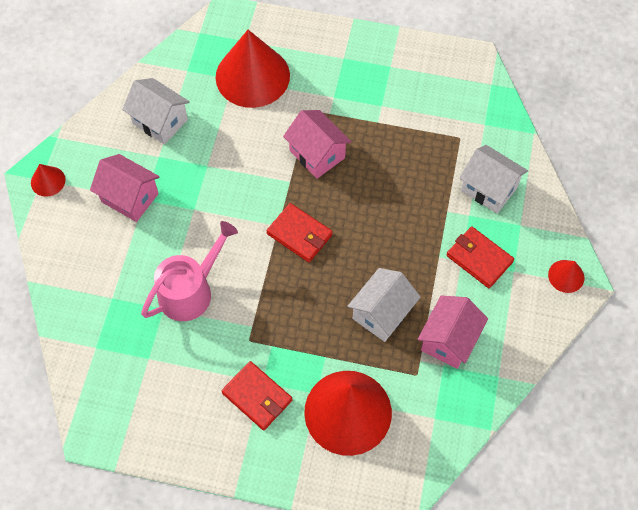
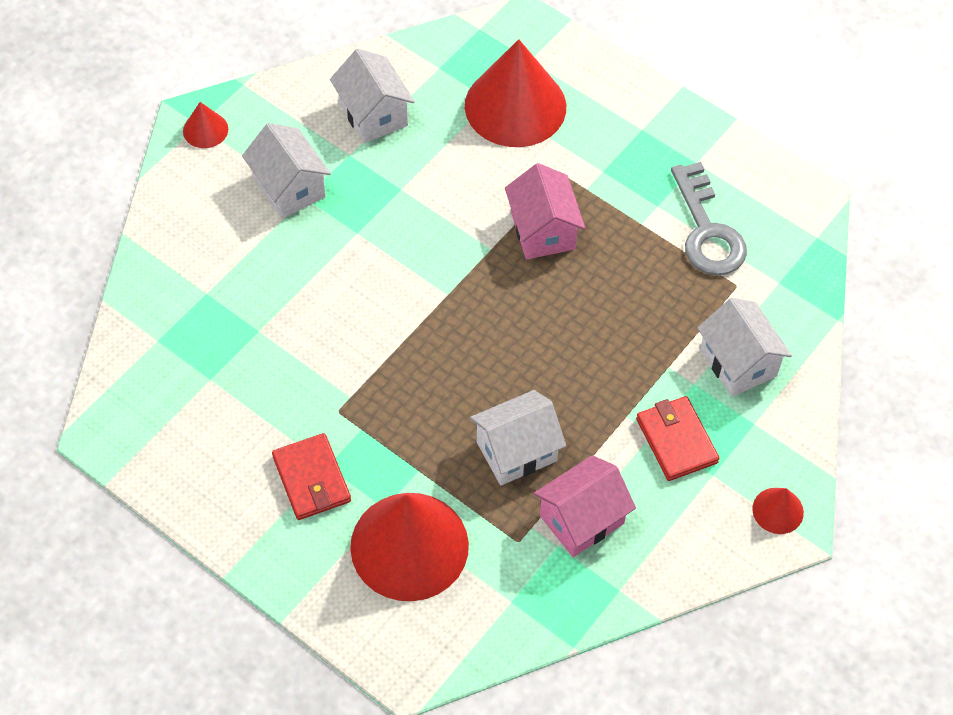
camera: 25 degrees right, 5 degrees down
pink house [90,154,160,222] -> white house [242,123,331,219]
pink watering can [141,221,238,321] -> none
red wallet [266,203,333,262] -> none
none -> grey key [671,162,747,275]

